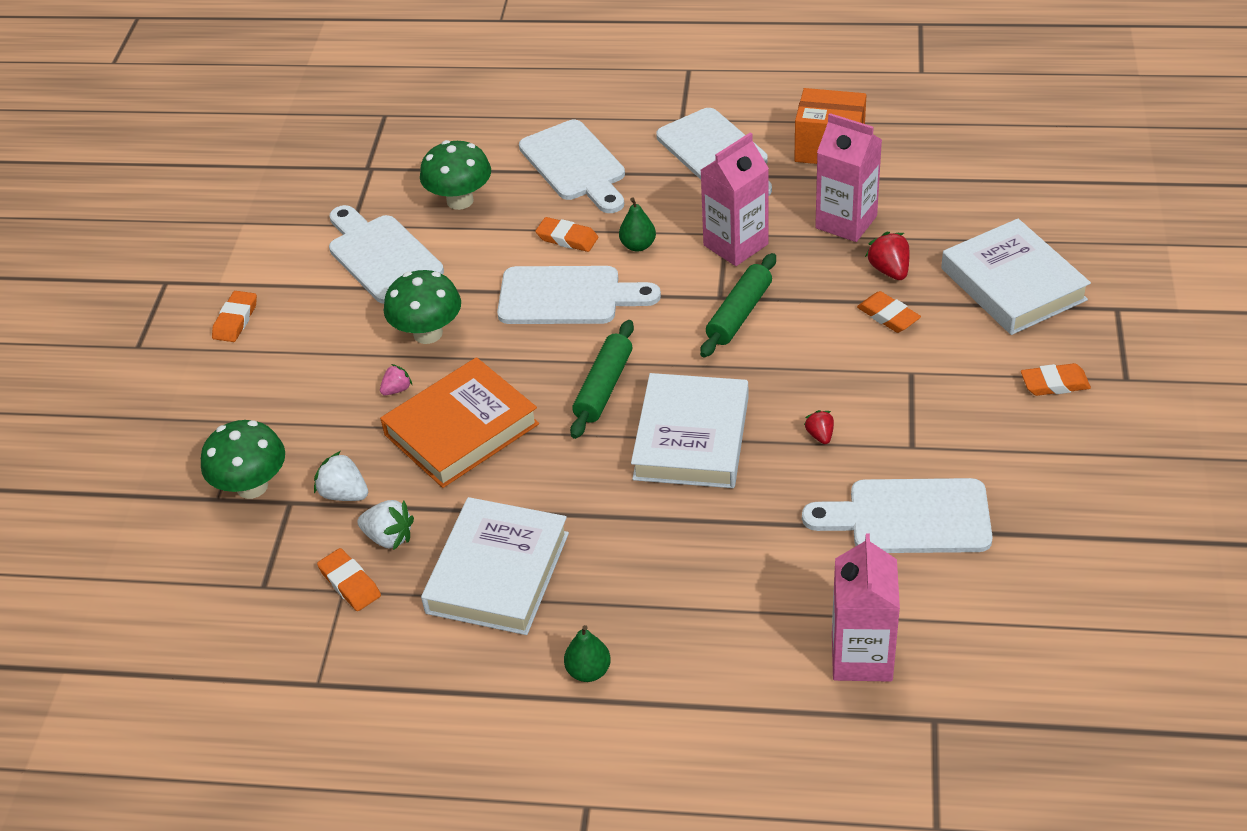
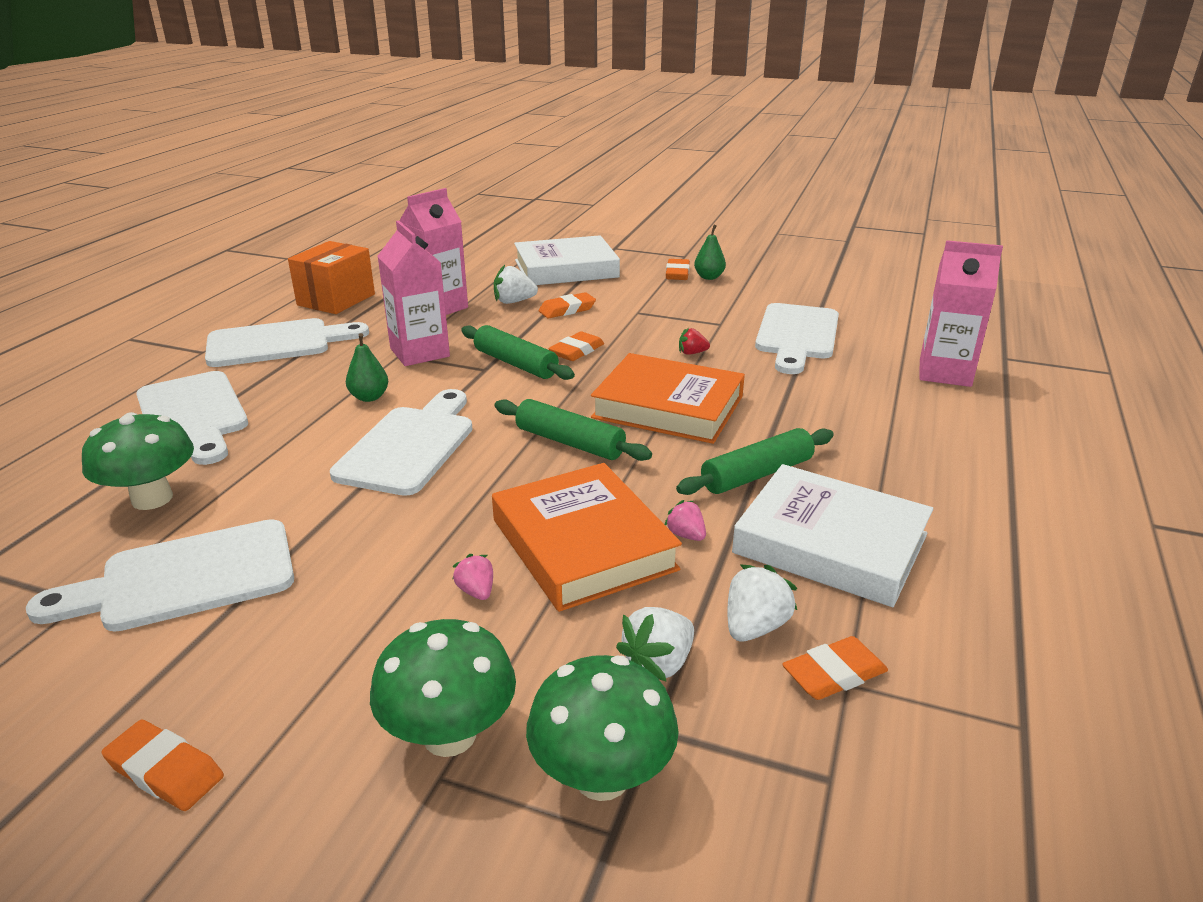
camera: 80 degrees left, 15 degrees down
green mushroom [384,270,461,344] -> green mushroom moved to [370,619,516,757]
white cutting board [519,120,625,213] -> white cutting board turned 75 degrees clockwise [136,371,248,465]
orange eraser [535,217,598,252] -> orange eraser moved to [548,332,604,361]
green pear [564,625,611,682] -> green pear moved to [694,225,726,280]
white book [631,373,749,488] -> orange book [591,353,745,444]
red strawberry [865,232,910,280] -> white strawberry [494,265,538,304]
none -> pink strawberry [665,500,706,541]
none -> green rolling pin [676,428,834,495]

